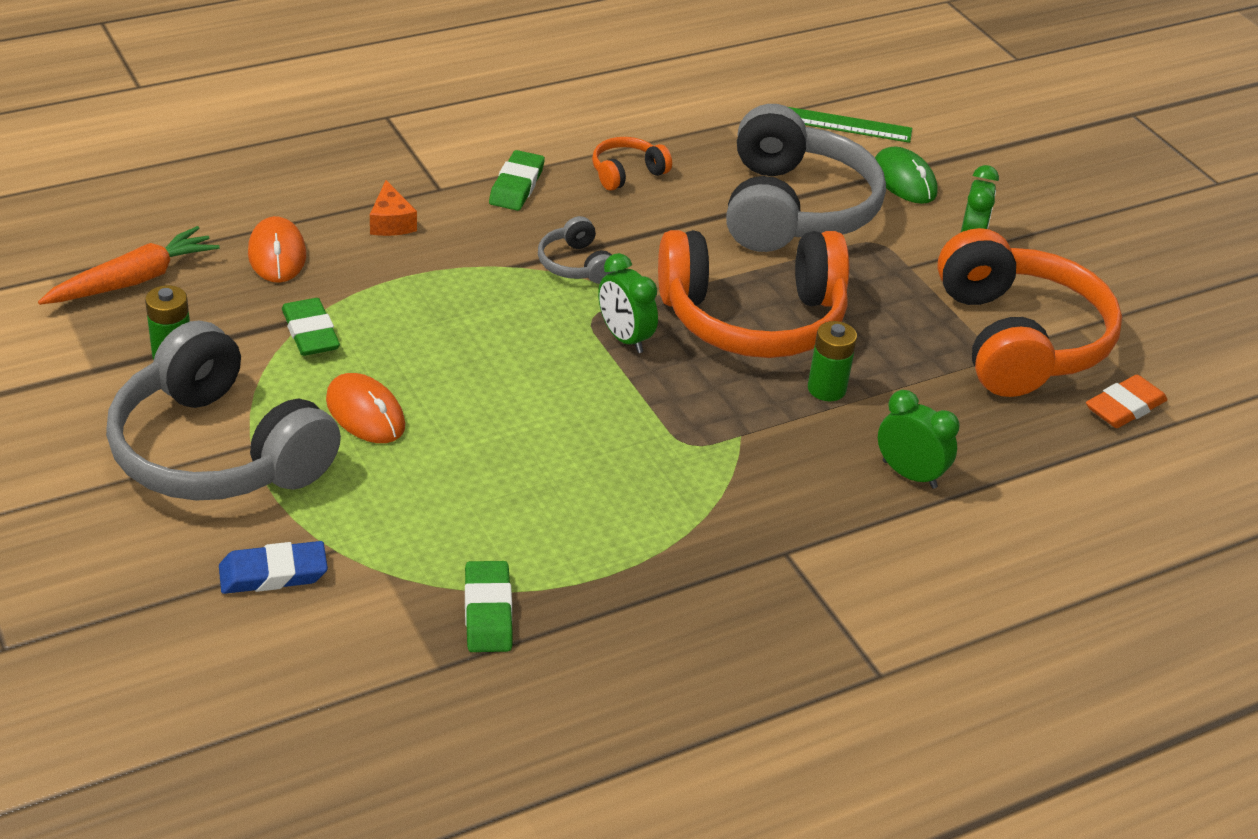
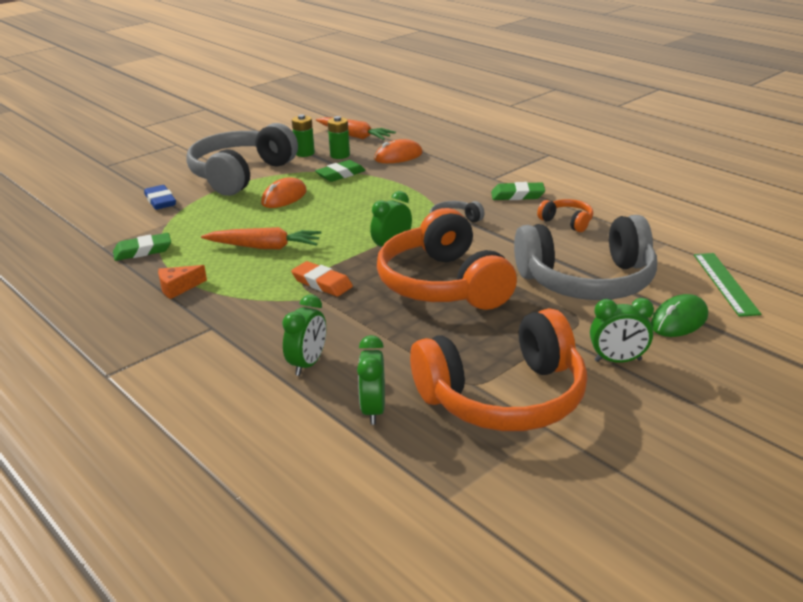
camera: 80 degrees right, 10 degrees down
orange cheese [370,180,417,236] -> orange cheese moved to [158,265,207,299]
green battery [808,321,857,401] -> green battery moved to [328,116,350,159]
orange eraser [1086,375,1168,428] -> orange eraser moved to [291,261,353,297]
none -> orange carrot [201,227,321,249]
none -> green clock [357,335,385,425]

